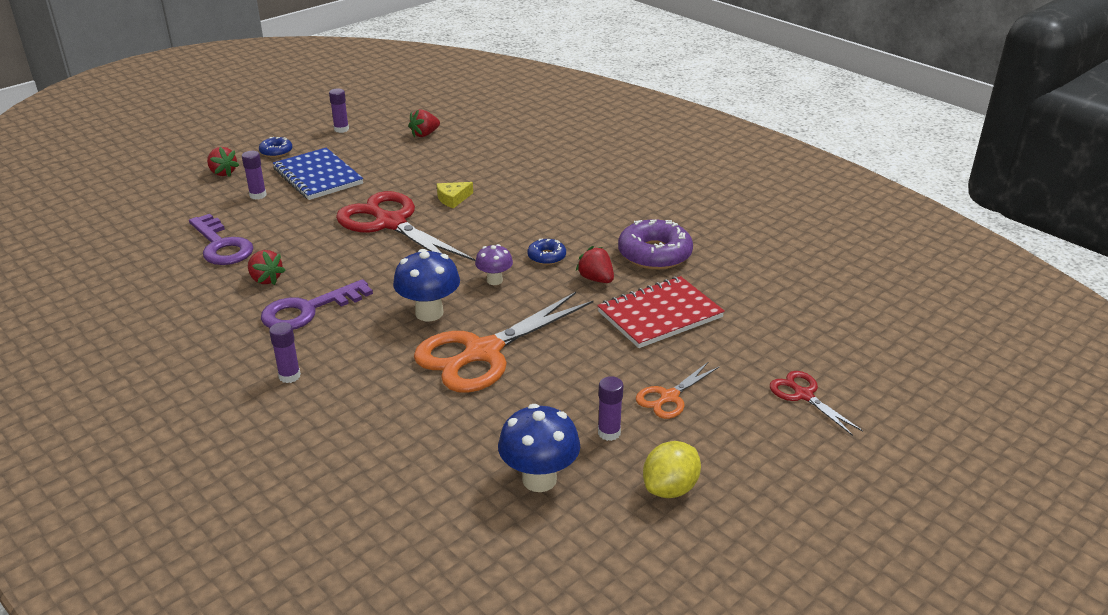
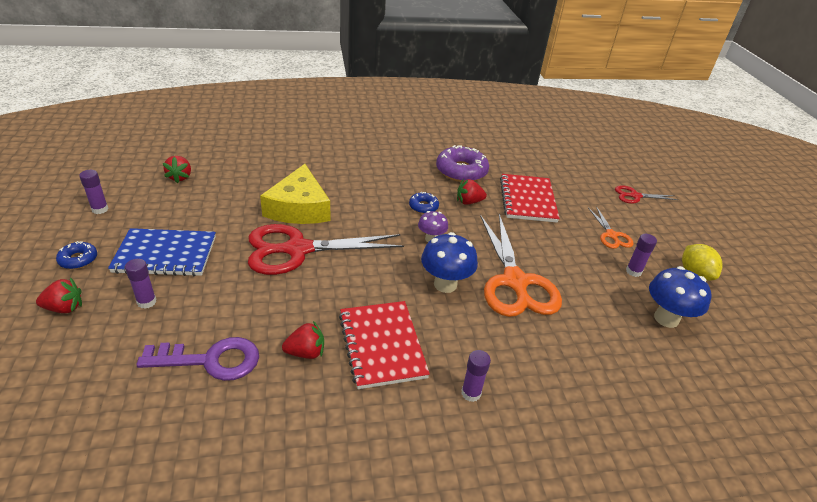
camera: 60 degrees left, 5 degrees up
purple key [261,279,373,330] -> red notebook [339,301,430,389]
yellow cheese [437,182,473,209] -> yellow cheese [260,164,330,224], size x2.22

